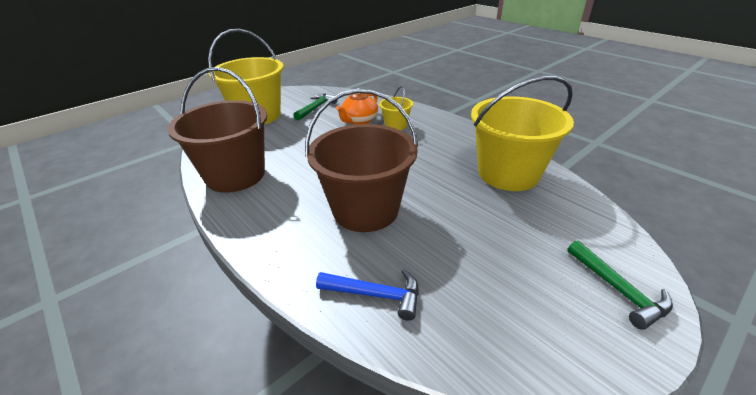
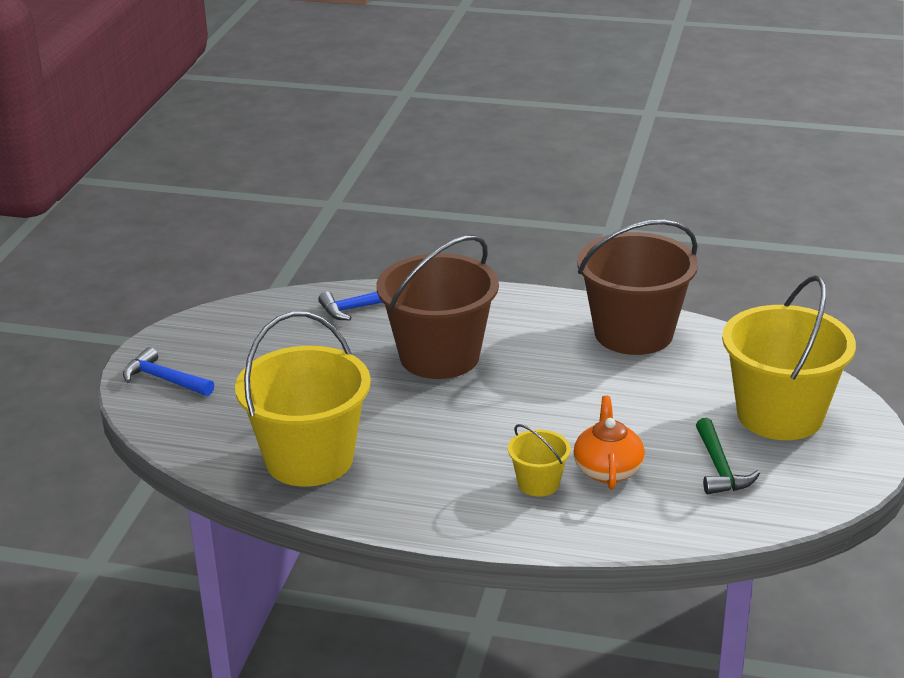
camera: 145 degrees right, 5 degrees down
green hammer [568,240,673,330] -> blue hammer [123,347,214,396]

